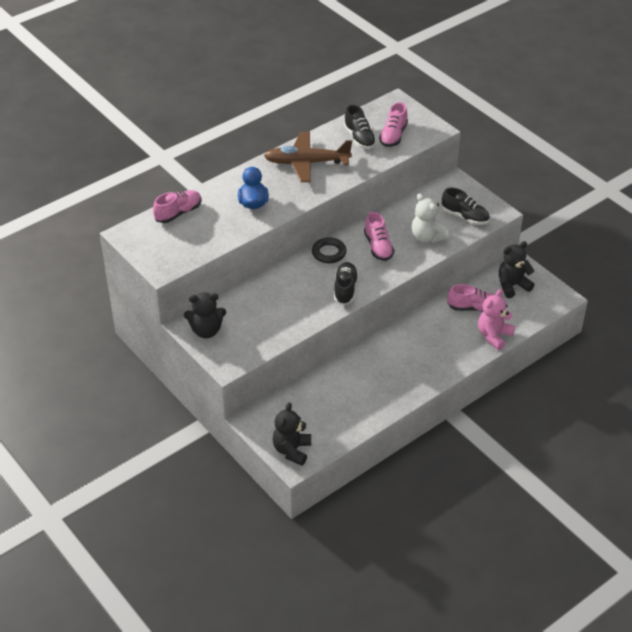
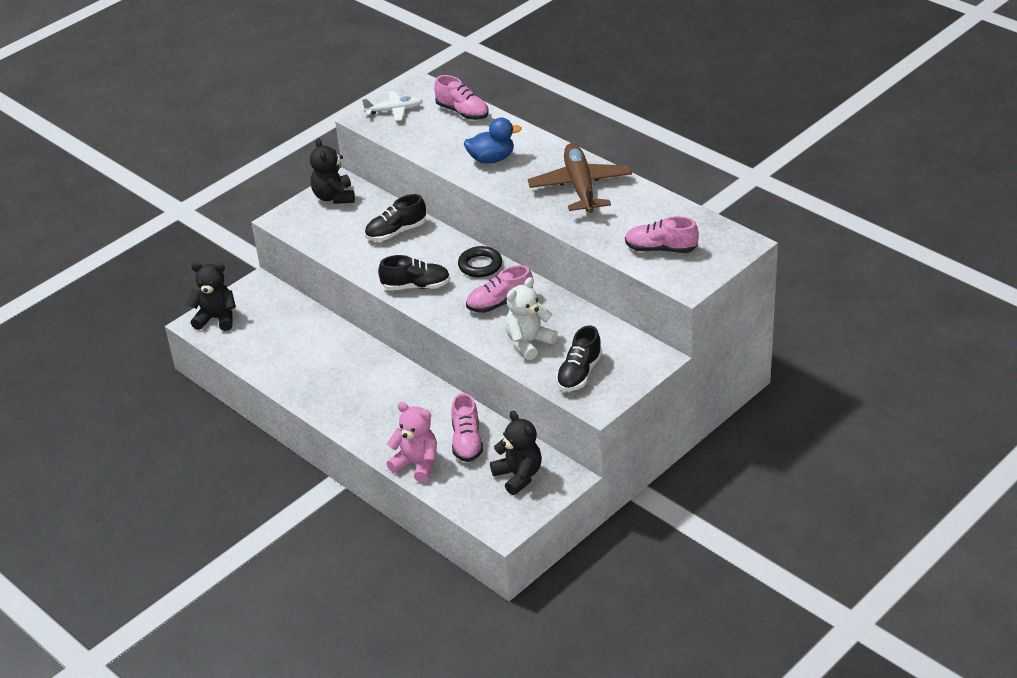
camera: 85 degrees right, 5 degrees down
black shoe [344,105,376,149] -> black shoe moved to [365,194,426,241]
none -> white plane [362,91,422,121]

